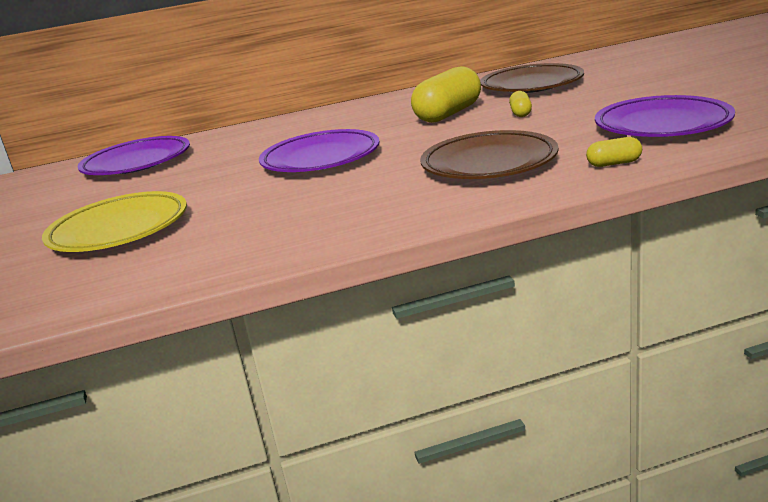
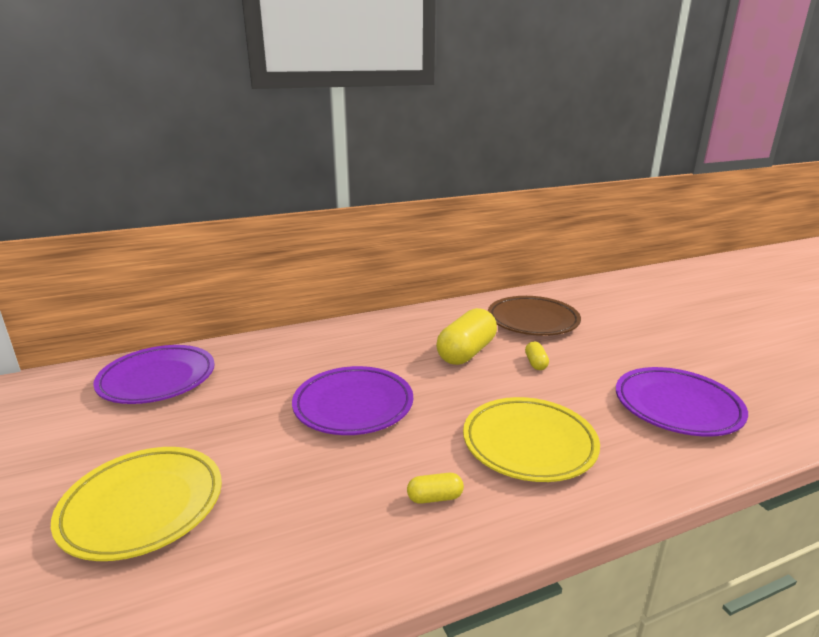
camera: 10 degrees left, 0 degrees up
brown plate [420,130,559,179] -> yellow plate [463,397,600,482]
yellow capsule [586,137,642,167] -> yellow capsule moved to [407,473,464,504]

